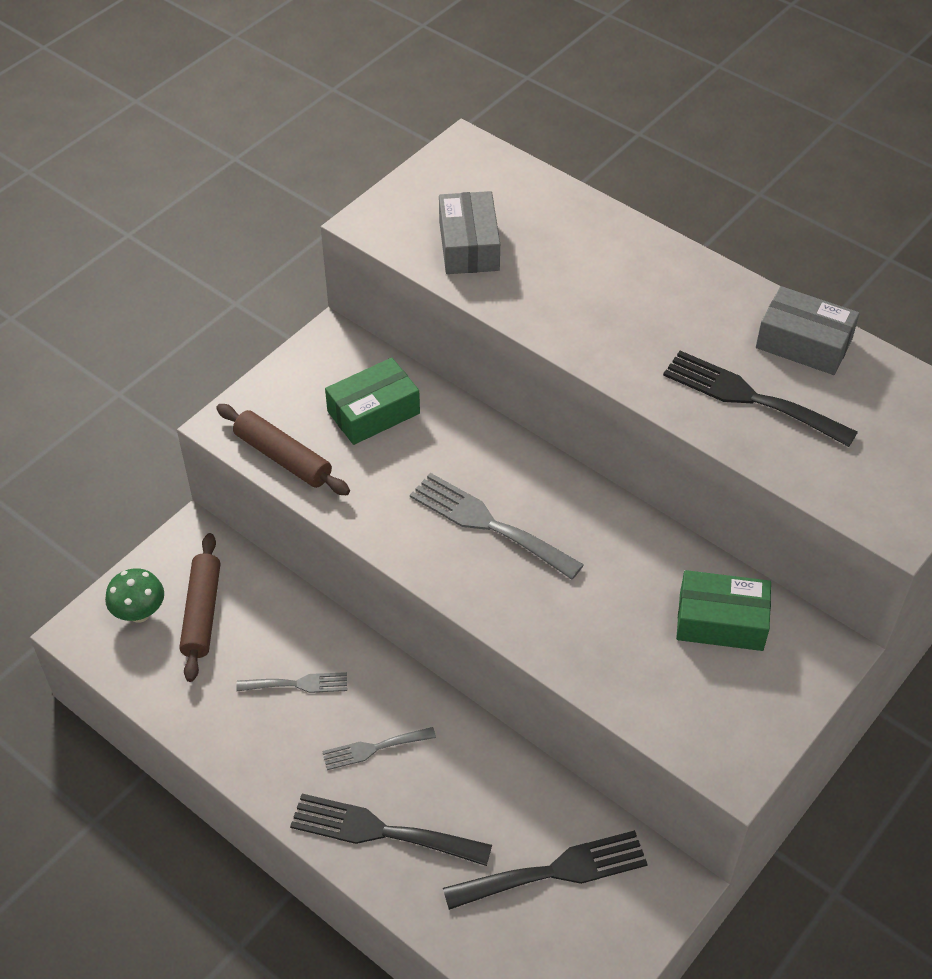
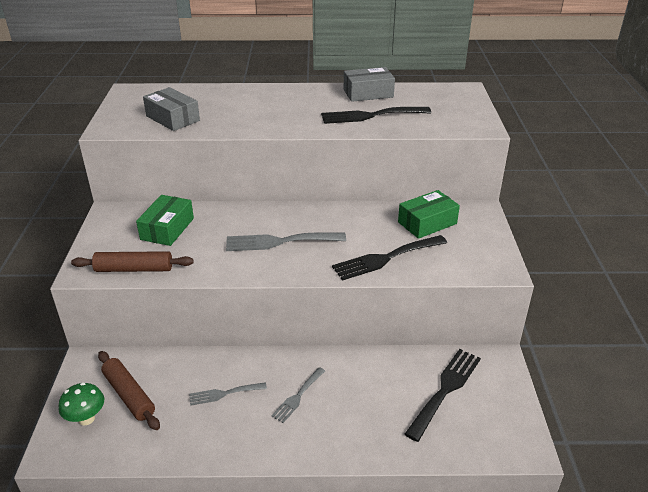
camera: 40 degrees left, 15 degrees down
grey fork [236,672,347,693] -> grey fork turned 150 degrees counterclockwise [189,382,267,406]
black fork [290,794,492,866] -> black fork moved to [332,235,447,281]

